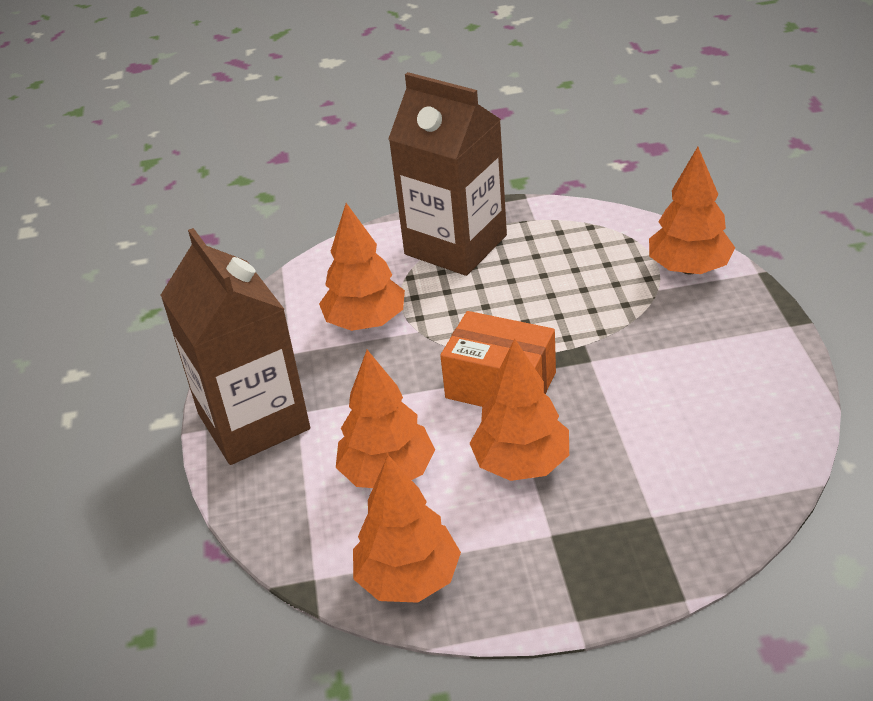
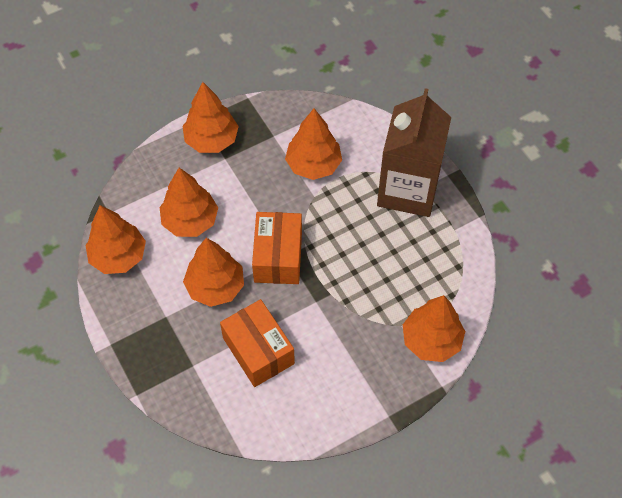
camera: 65 degrees right, 20 degrees up
brown carton [161,228,310,465] -> orange tree [182,82,239,153]
none -> orange box [220,299,295,387]

